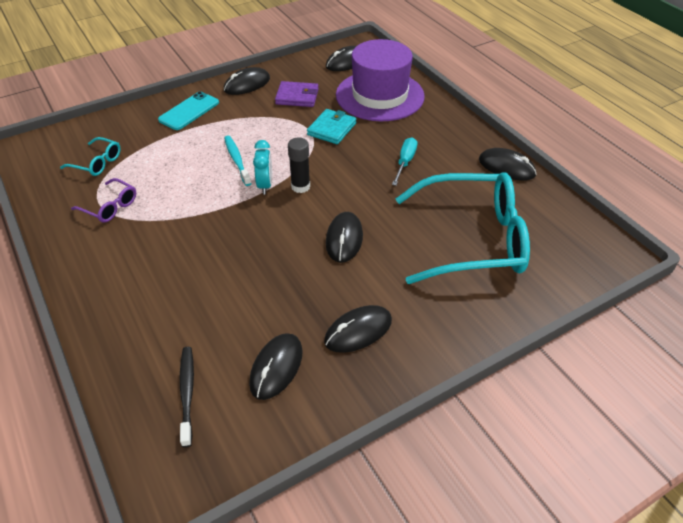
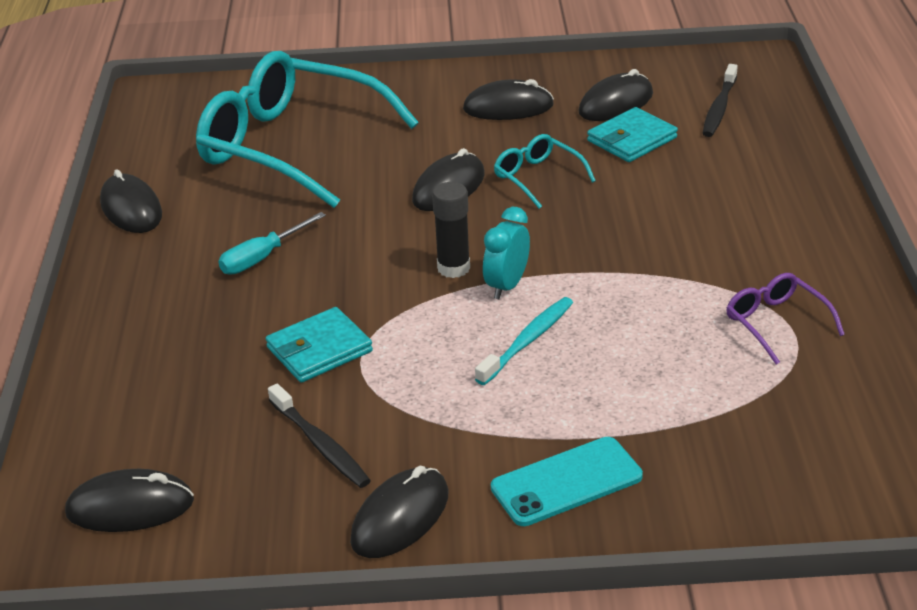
camera: 150 degrees left, 10 degrees down
turquoise glasses [60,137,121,176] -> turquoise glasses moved to [494,134,596,209]
black mouse [224,67,270,95] -> black mouse turned 45 degrees counterclockwise [350,466,449,558]
turquoise toothbrush [224,136,252,186] -> turquoise toothbrush turned 150 degrees counterclockwise [475,297,573,385]
purple wallet [275,81,319,107] -> black toothbrush [268,384,371,488]
purple hat [336,39,425,121] -> none
none -> turquoise wallet [587,107,678,162]

